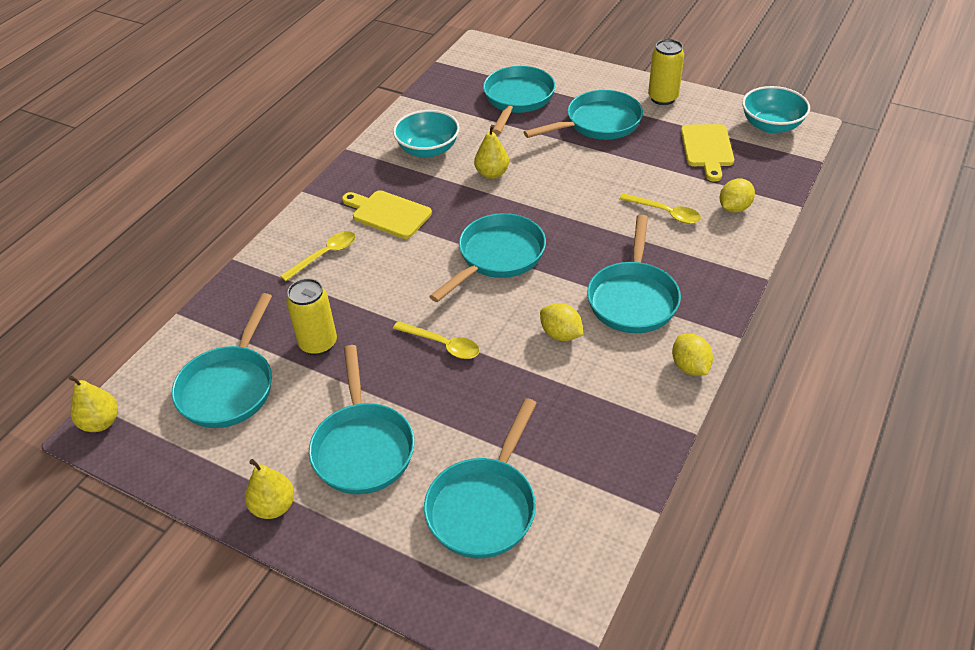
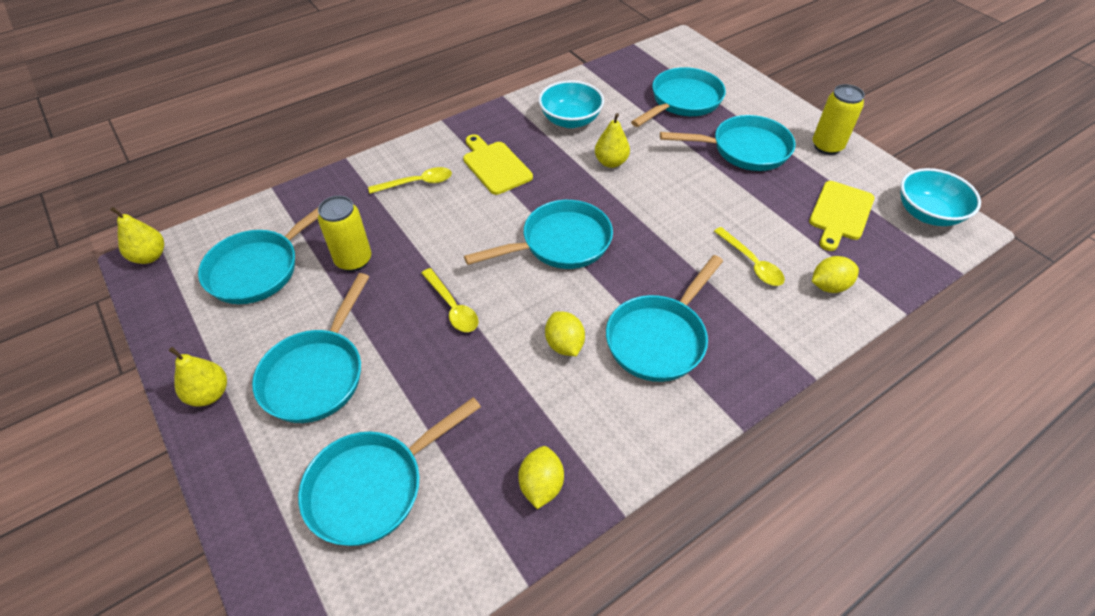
camera: 25 degrees right, 5 degrees up
yellow lemon [672,334,713,376] -> yellow lemon moved to [518,446,564,509]

